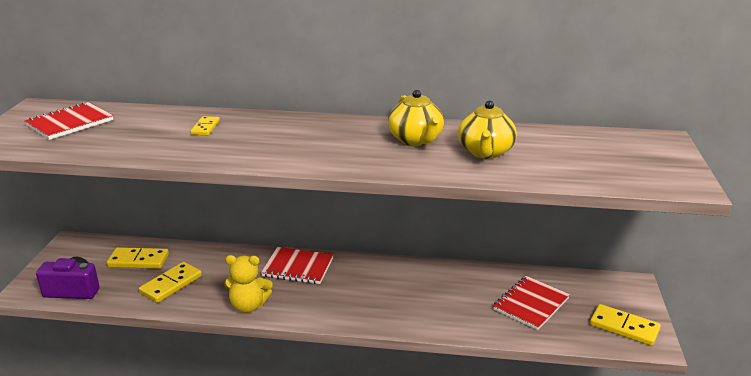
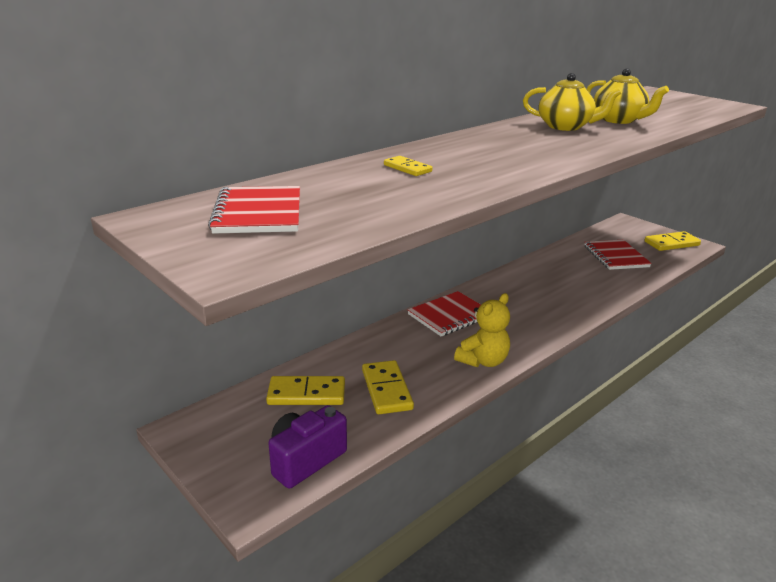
camera: 50 degrees left, 0 degrees up
yellow domino [107,247,169,269] -> yellow domino turned 45 degrees clockwise [266,376,345,405]

